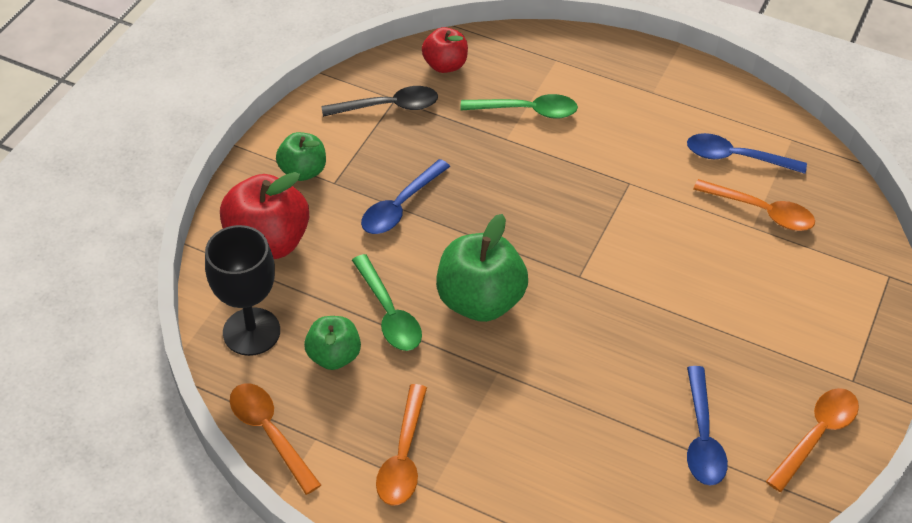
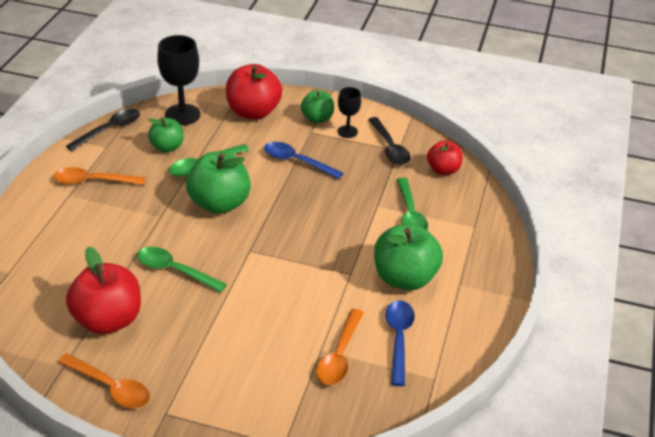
camera: 80 degrees right, 10 degrees down
orange spoon [230,383,321,495] -> black spoon [66,109,140,151]
blue spoon [687,366,728,485] -> red apple [66,247,141,334]
none -> green spoon [137,247,227,292]
none -> black goblet [338,87,361,138]
none -> green apple [374,223,443,290]

